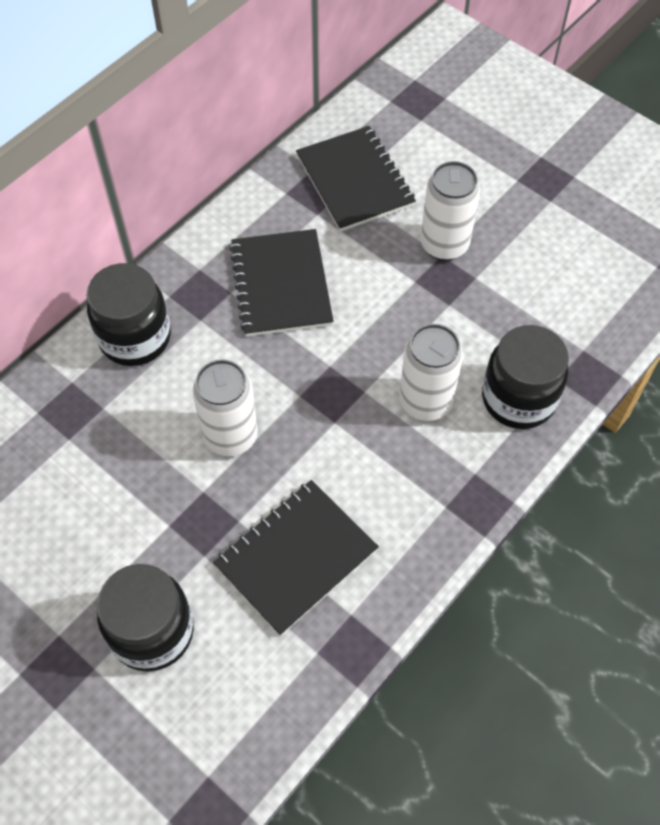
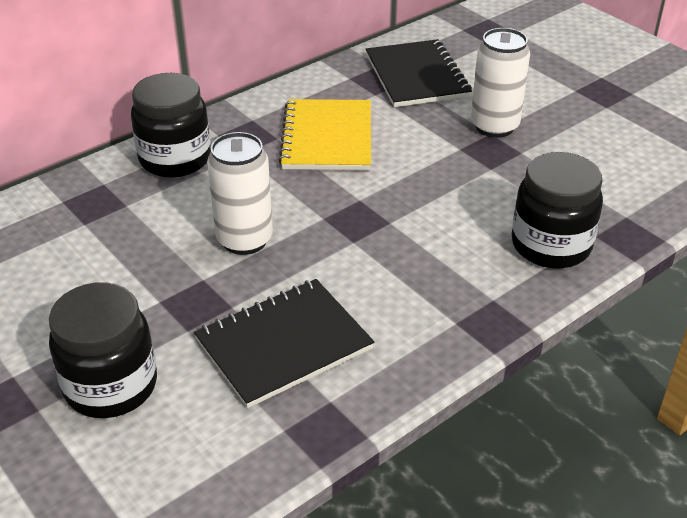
camera: 10 degrees right, 20 degrees down
black notebook [230,229,334,337] -> yellow notebook [279,99,371,170]
white can [399,324,463,421] -> none

